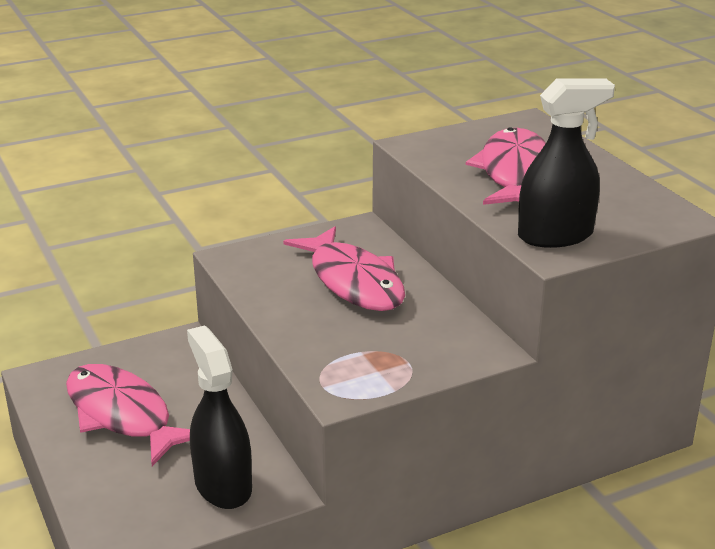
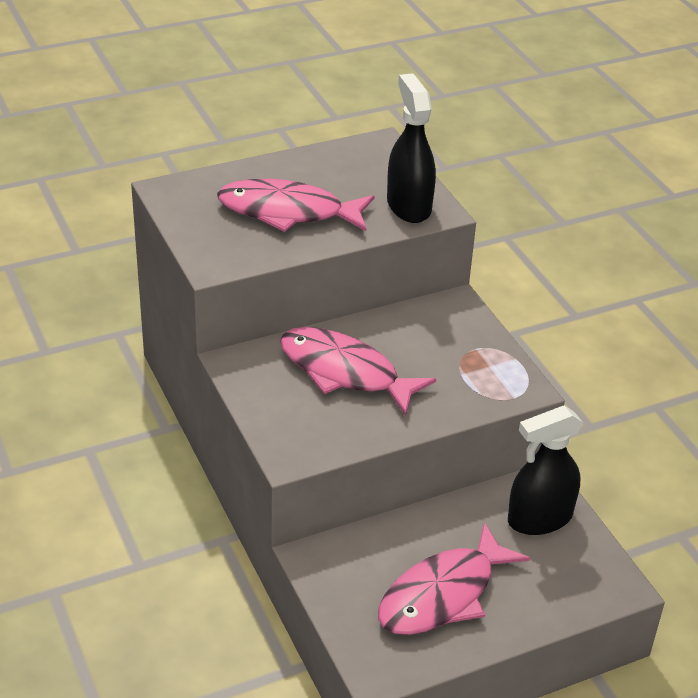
camera: 90 degrees left, 10 degrees up
pink fish [283,226,405,311] -> pink fish turned 120 degrees counterclockwise [280,327,436,416]

